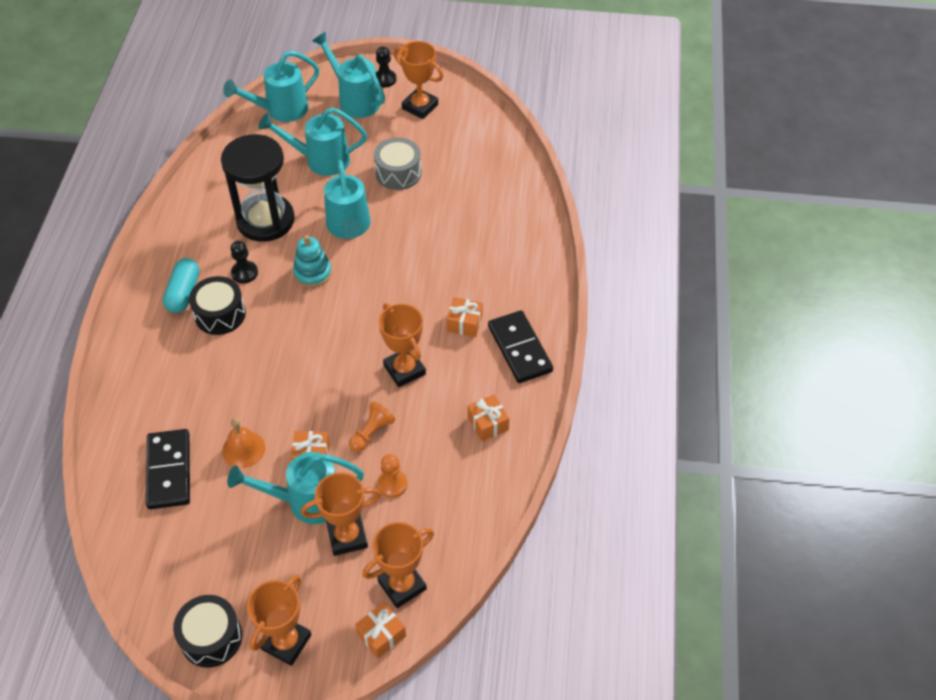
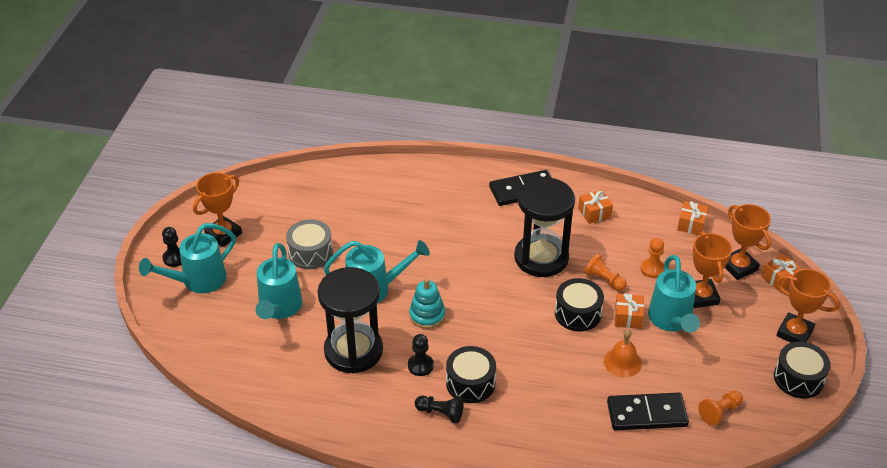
camera: 85 degrees left, 10 degrees down
turquoise capsule [163,258,200,313] -> black pawn [415,395,464,423]
turquoise watering can [223,51,319,122] -> none
orange trophy [379,303,426,387] -> black hourglass [514,177,575,277]
orange gift [446,297,483,337] -> orange gift moved to [677,201,708,235]
none -> black drum [555,278,604,331]
none -> orange pawn [698,390,743,426]

